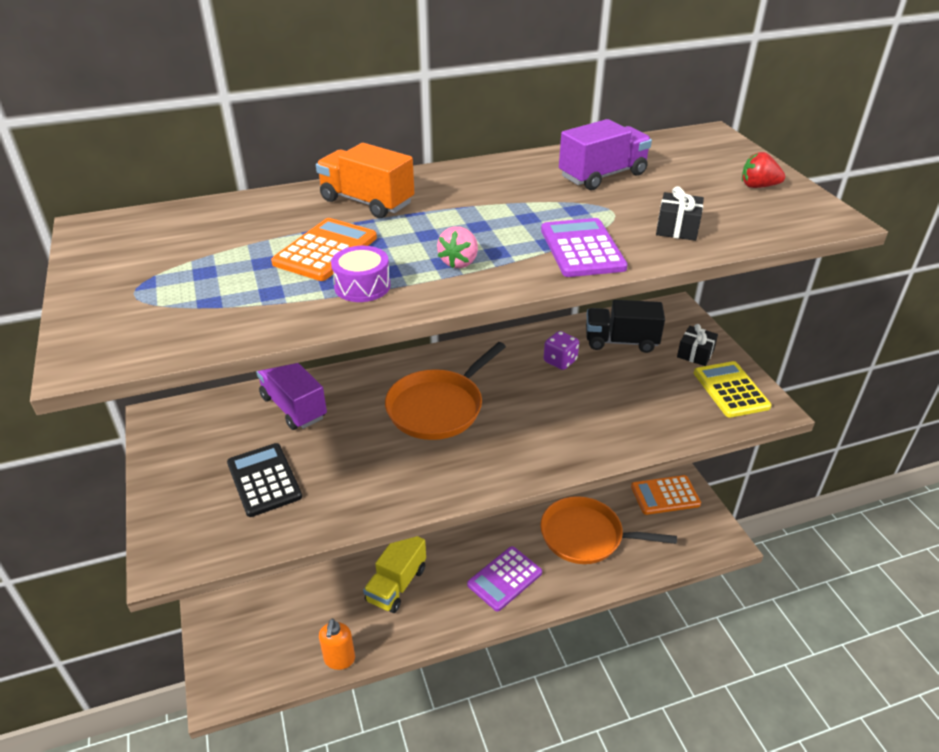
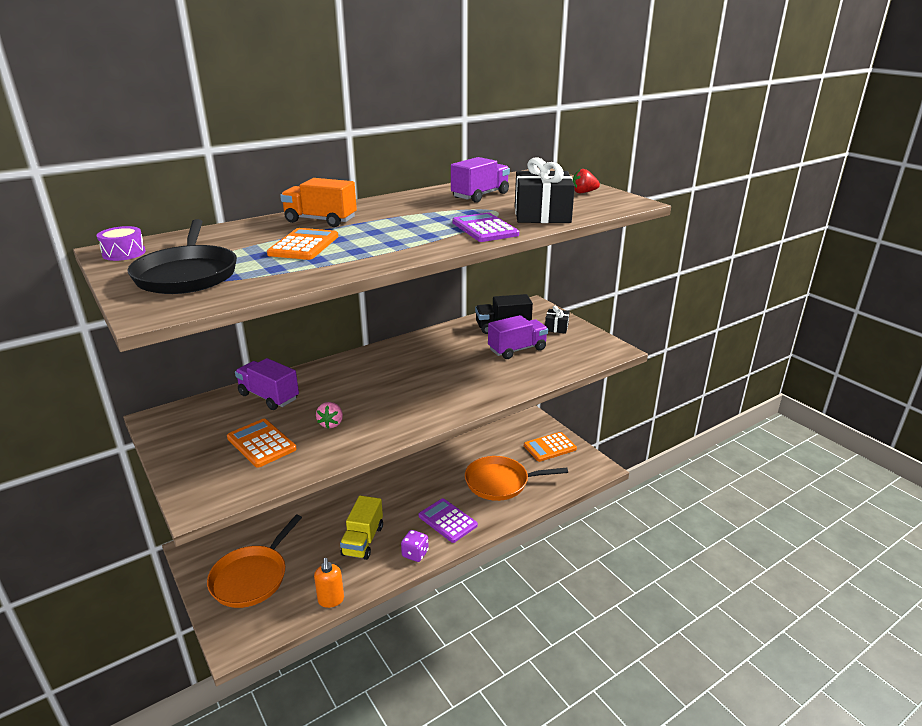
camera: 15 degrees left, 10 degrees down
black calculator [227,443,302,517] -> orange calculator [227,419,297,468]
purple drum [331,246,390,302] -> purple drum moved to [97,226,146,261]
orange pan [385,342,506,440] -> orange pan moved to [207,514,302,608]
pink strawberry [437,226,478,268] -> pink strawberry moved to [316,402,343,429]
purple calculator [467,546,542,612] -> purple calculator turned 105 degrees clockwise [419,498,478,543]
purple dice [544,331,579,370] -> purple dice moved to [401,530,429,562]
black gift [656,186,704,241] -> black gift [515,157,575,223], size x1.97
yellow calculator [694,361,772,418] -> none
none -> black pan [127,219,237,294]
none -> purple truck [488,315,548,359]

